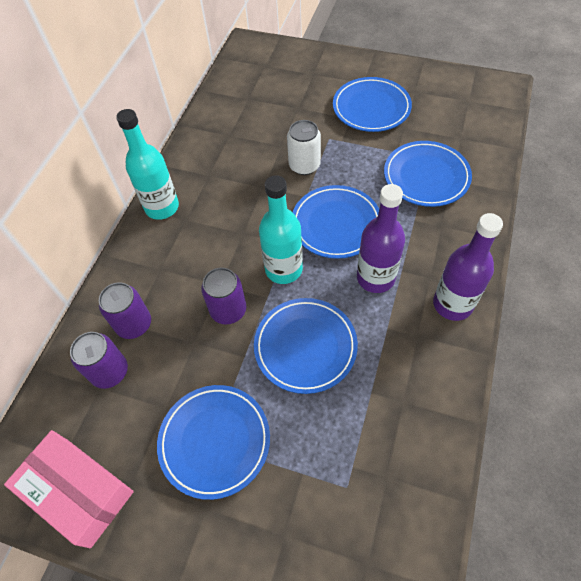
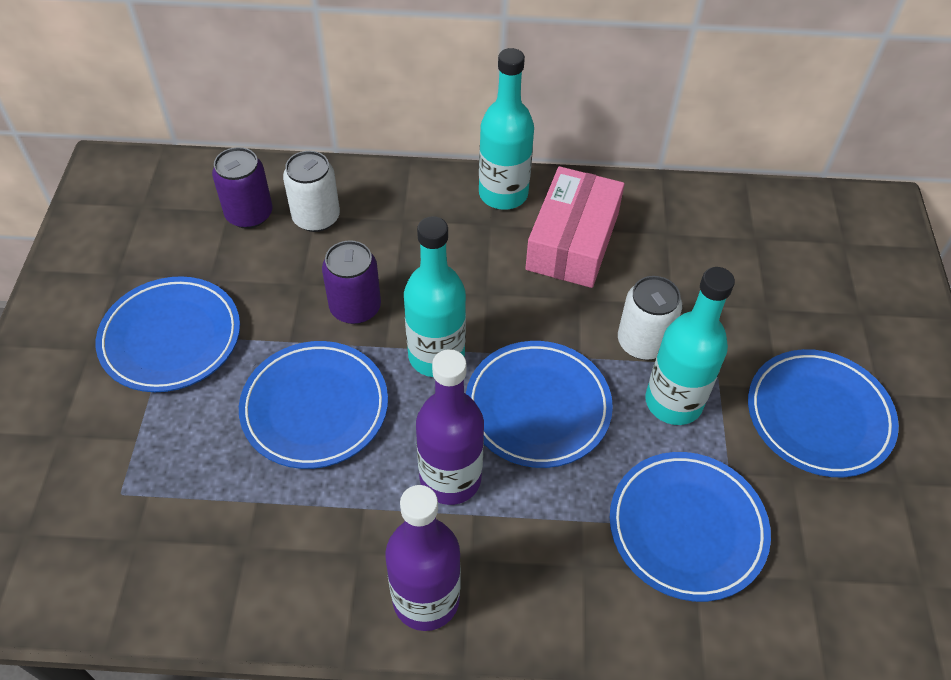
camera: 70 degrees right, 5 degrees down
pink box [4,430,134,548] -> pink box moved to [525,166,625,288]
purple can [99,282,151,339] -> white can [283,151,340,232]
none -> turquoise bottle [645,267,735,425]

